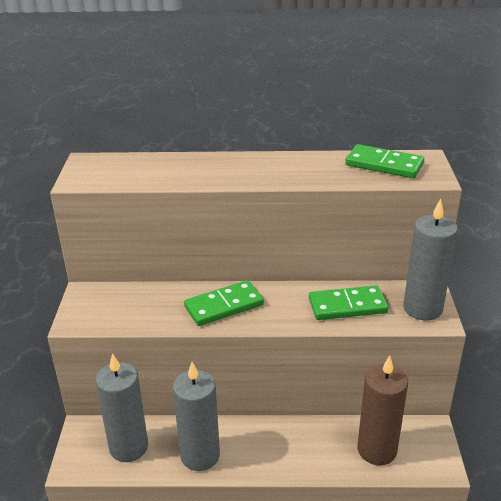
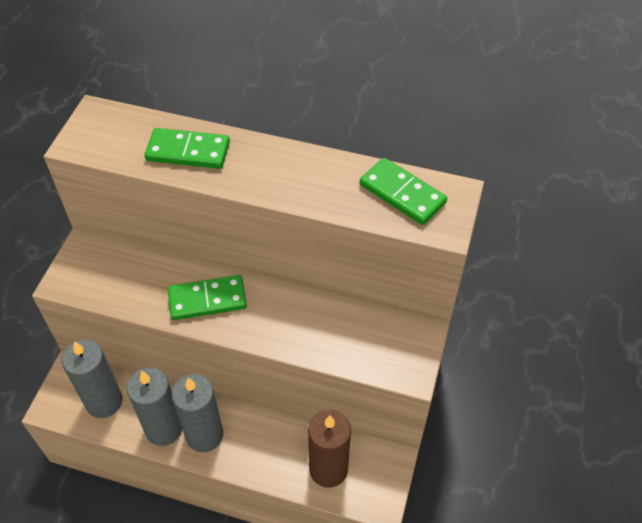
camera: 15 degrees right, 20 degrees up
green domino [309,285,388,320] -> green domino moved to [145,128,230,169]
grey candle [403,199,458,321] -> grey candle moved to [171,374,223,452]

